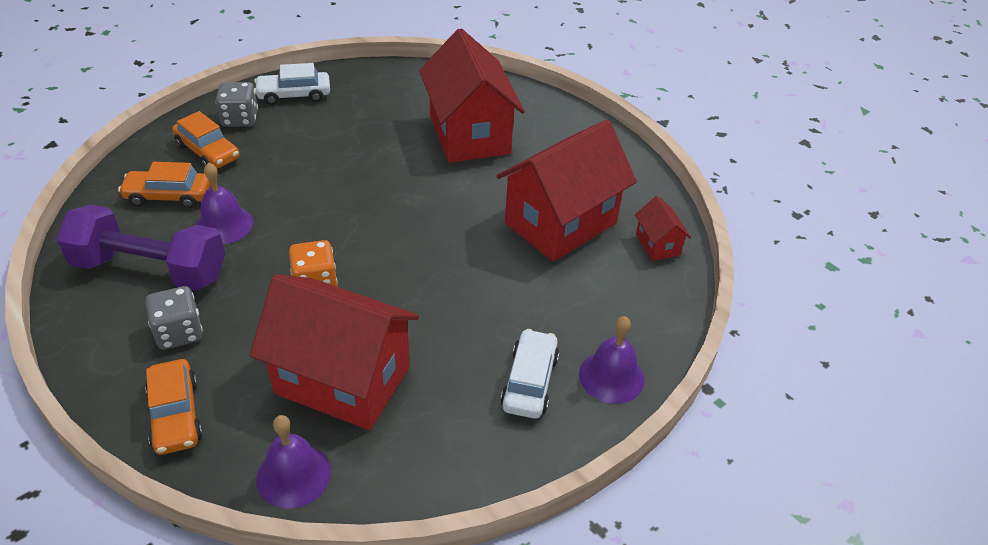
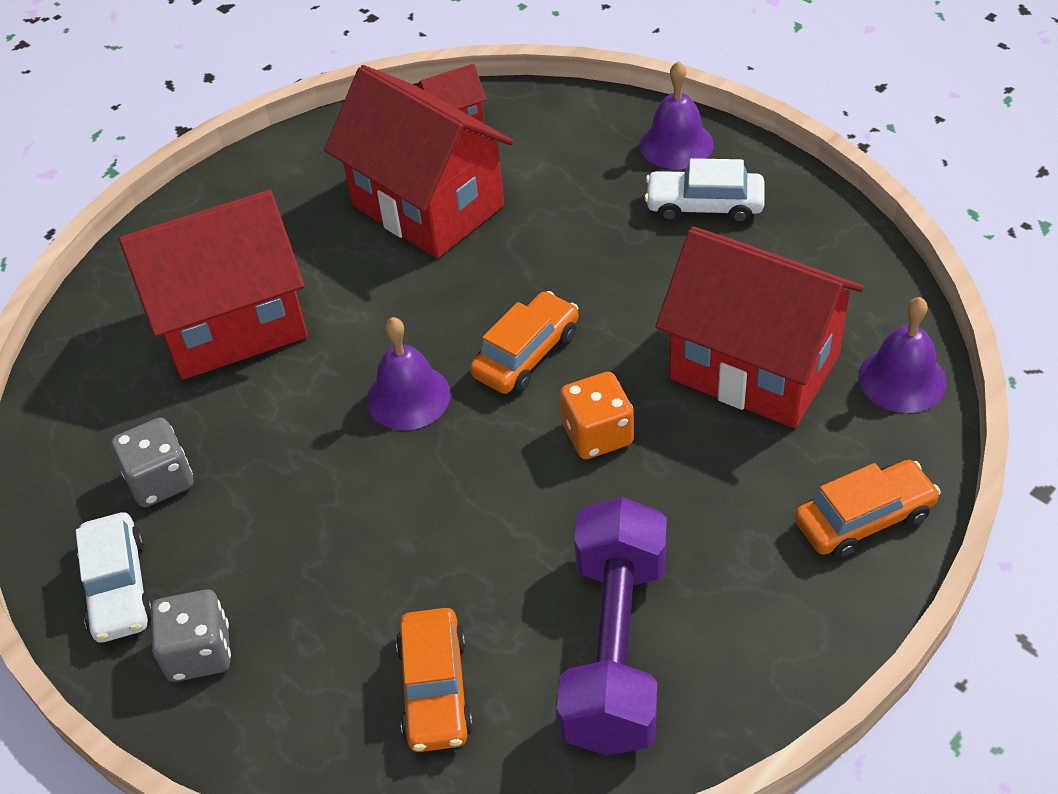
camera: 90 degrees left, 5 degrees up
grey dice [146,286,203,350] -> grey dice moved to [111,417,193,507]
orange car [172,111,239,168] -> orange car moved to [470,291,579,394]
purple bell [196,162,253,244] -> purple bell moved to [366,317,451,430]
red house [250,274,419,430] -> red house turned 75 degrees counterclockwise [655,226,864,428]

